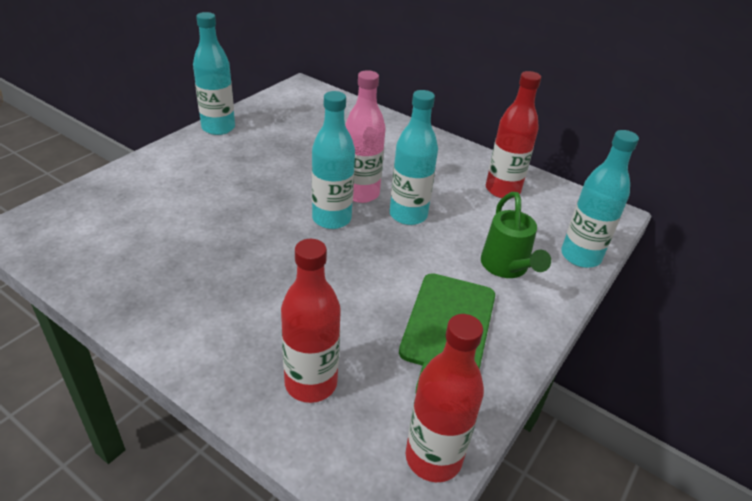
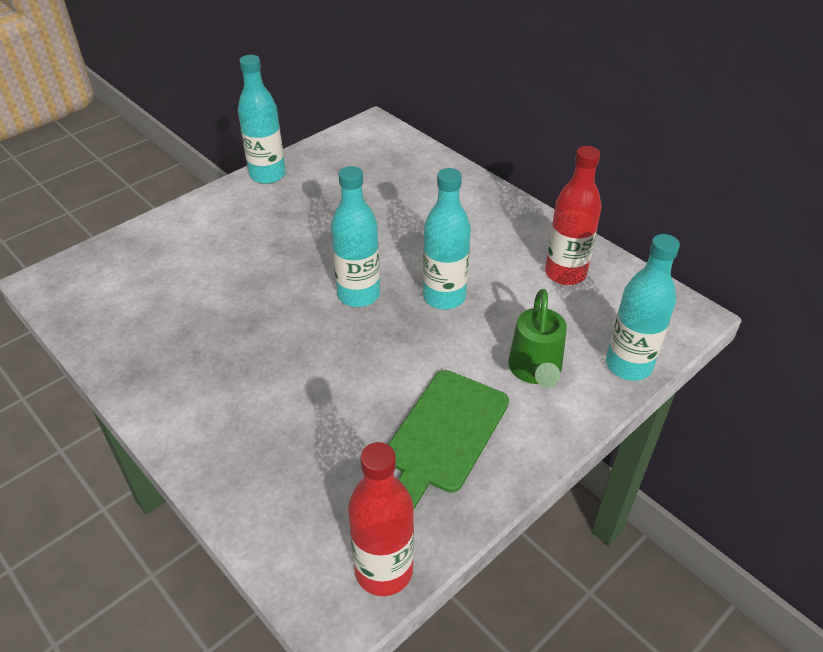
camera: 15 degrees right, 5 degrees up
red bottle [281,239,341,403] -> none
pink bottle [345,70,386,203] -> none

